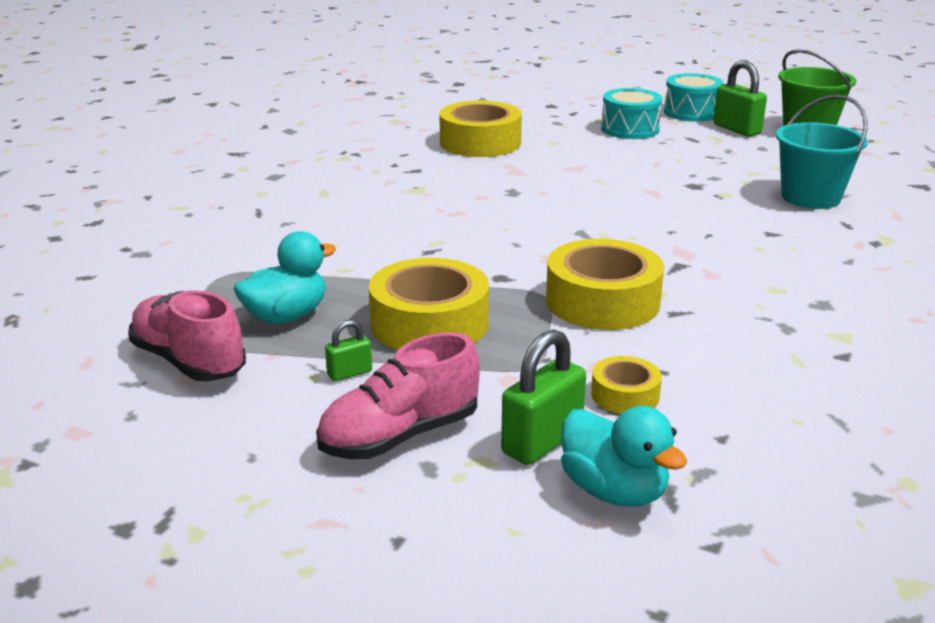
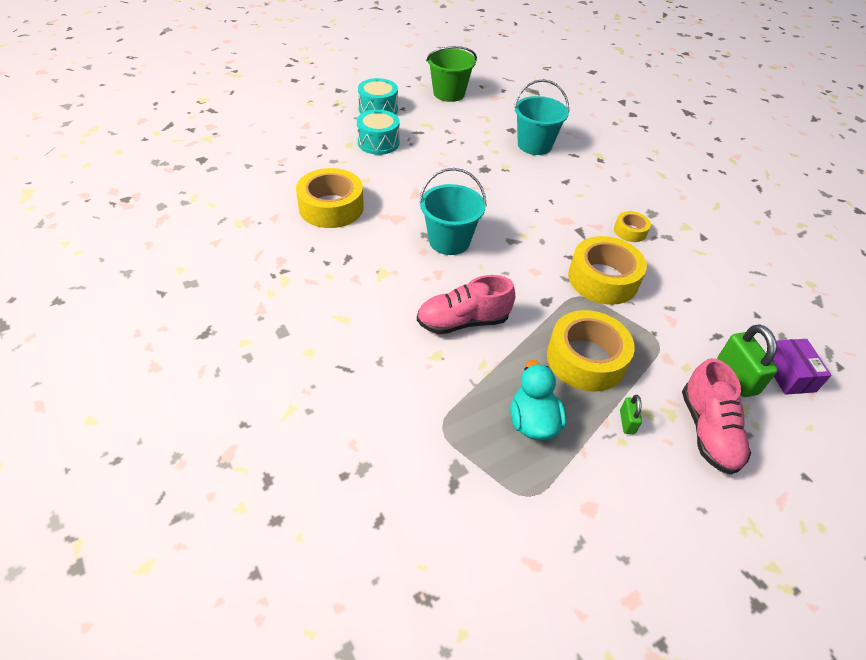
camera: 60 degrees left, 20 degrees up
pink shoe [128,290,246,381] -> pink shoe moved to [417,275,515,334]
turquoise duck [561,406,687,507] -> purple box [772,339,832,395]
yellow tape [591,356,662,414] -> yellow tape moved to [614,211,651,242]
green padlock [713,60,767,137] -> none
none -> turquoise bucket [419,168,487,255]

